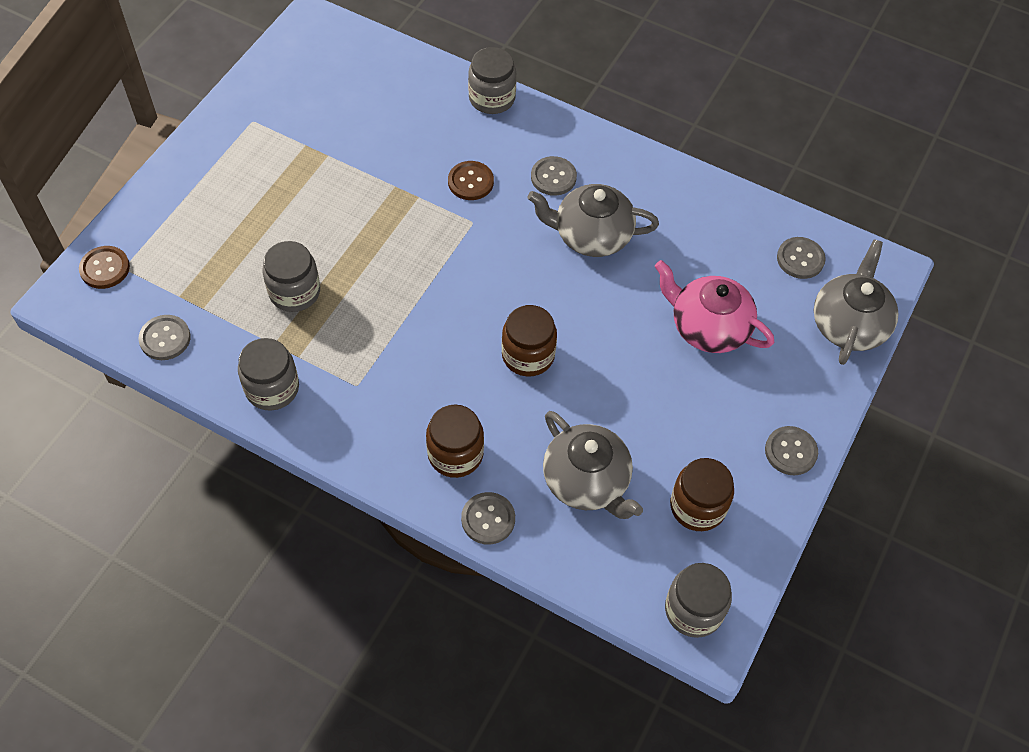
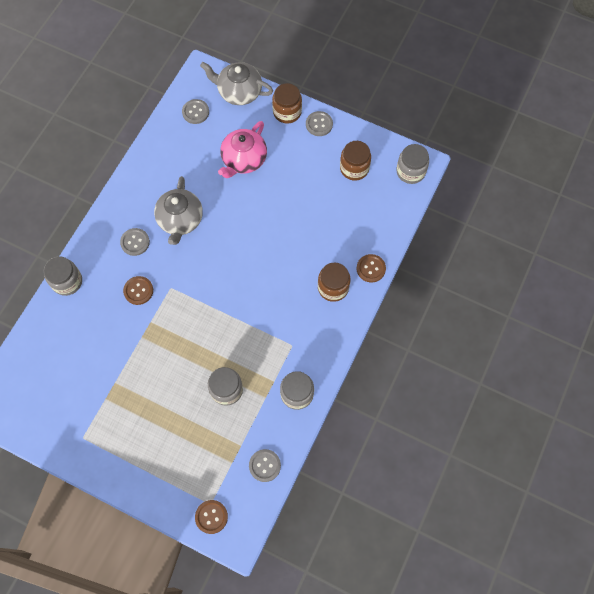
camera: 90 degrees left, 10 degrees up
grey button [461,492,515,545] -> brown button [357,254,386,282]
brown jar [502,305,557,376] -> brown jar moved to [272,83,302,124]
grey teapot [543,411,643,519] -> none

